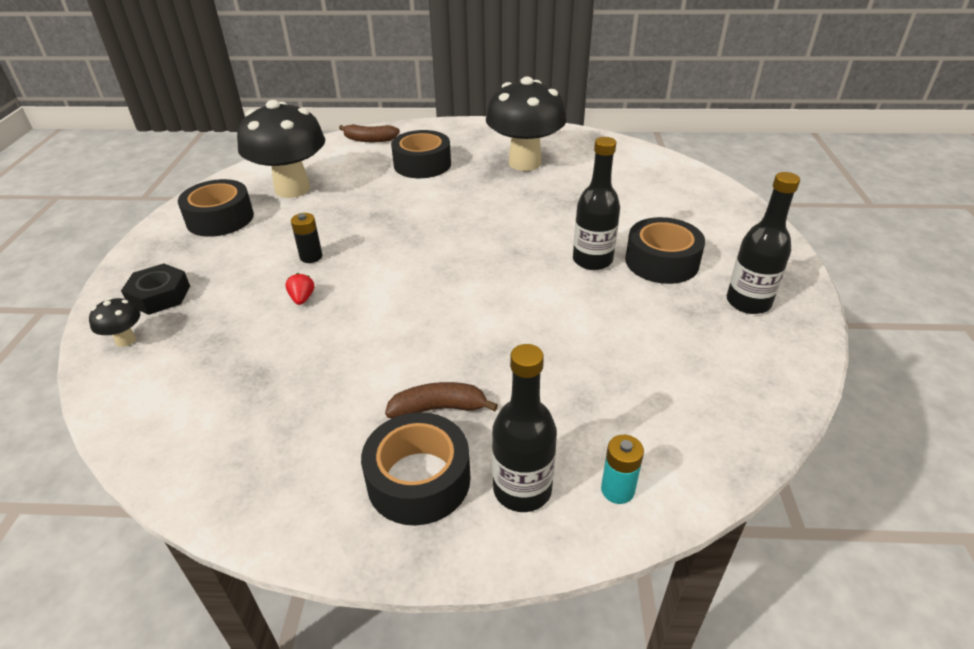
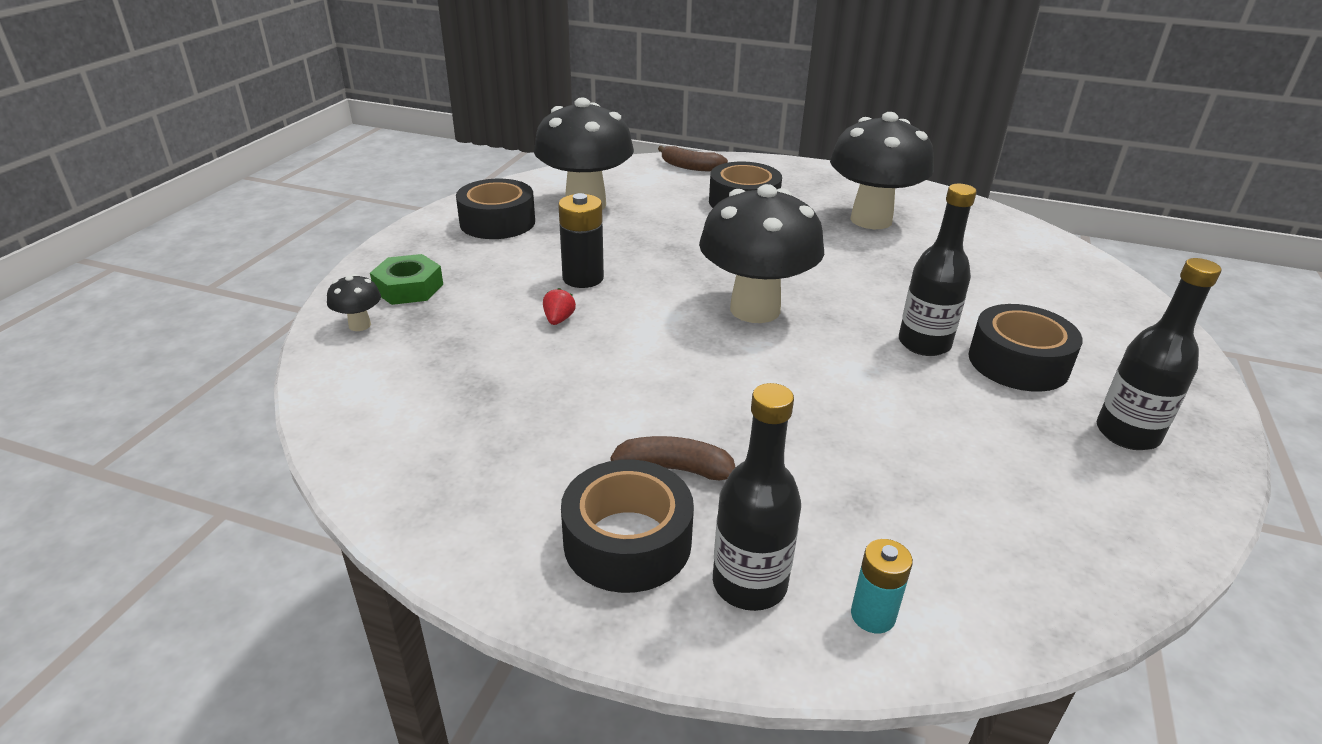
camera: 15 degrees right, 5 degrees down
black nut [121,264,190,315] -> green nut [370,254,443,305]
black battery [291,213,322,263] -> black battery [558,193,604,288], size x1.55
none -> black mushroom [699,184,824,323]

